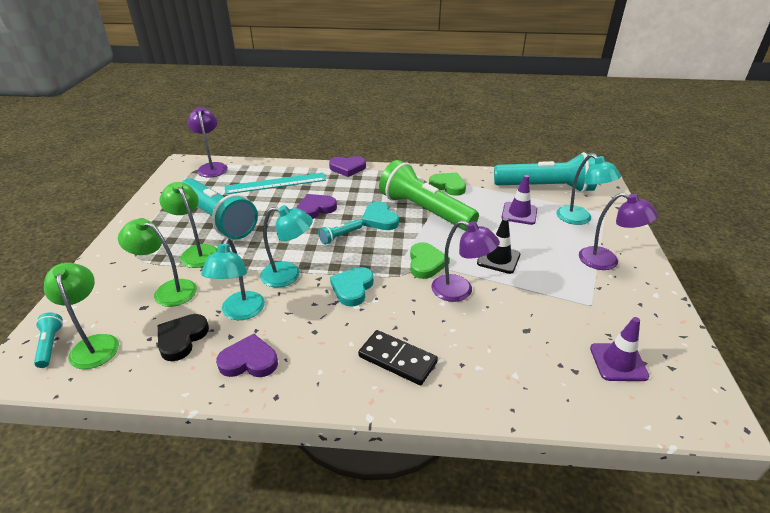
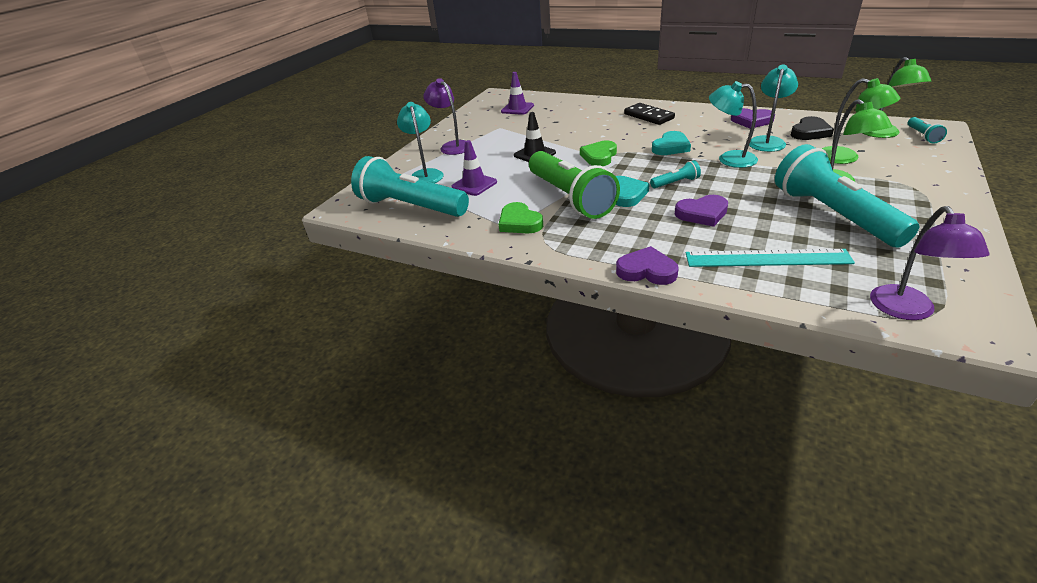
camera: 155 degrees left, 0 degrees up
purple lamp [431,220,500,302] -> none

